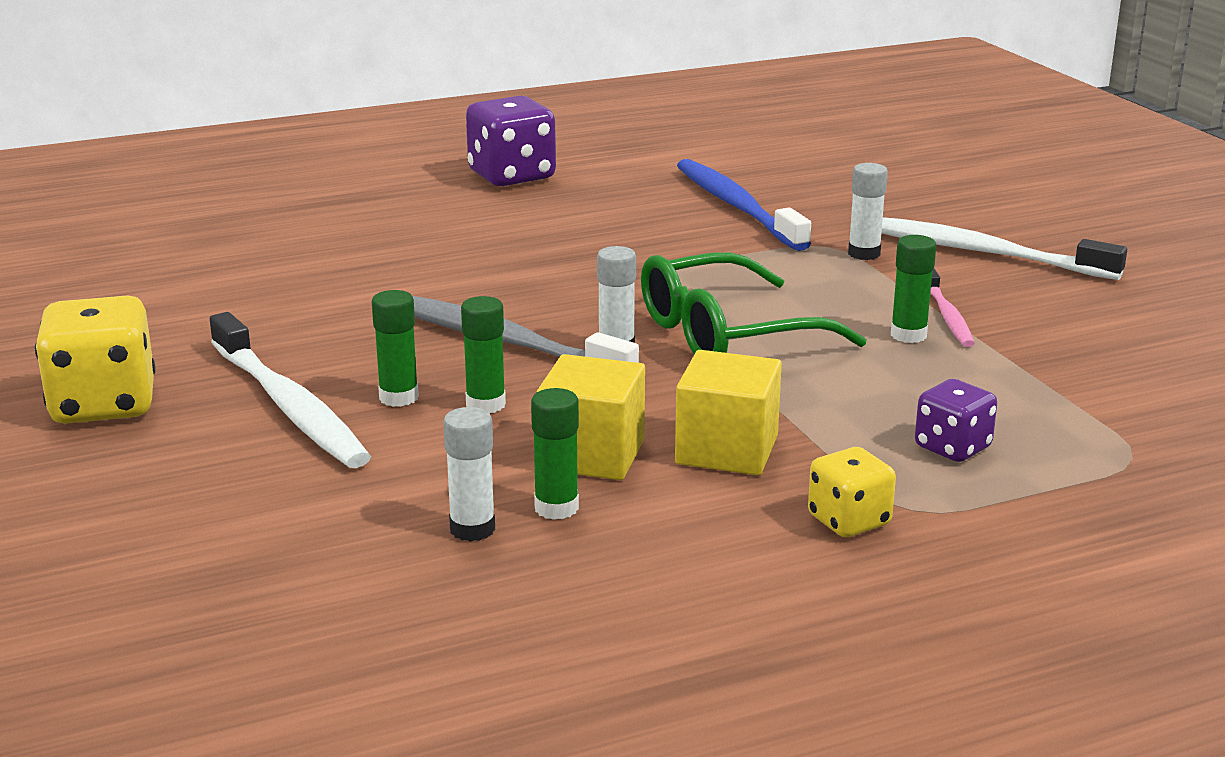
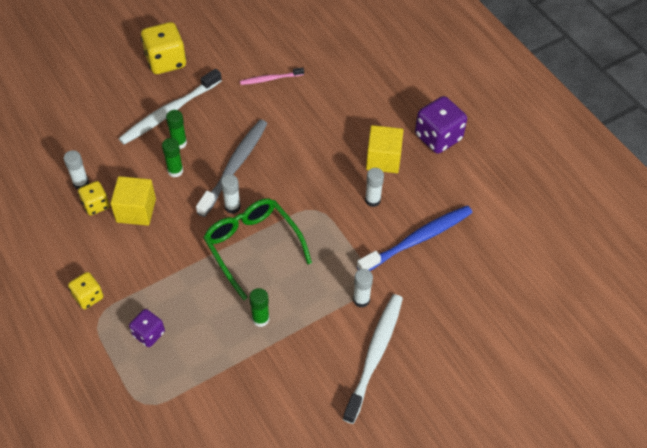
camera: 80 degrees right, 30 degrees up
green glue stick [531,388,579,520] -> yellow dice [78,181,110,216]
yellow cube [675,350,782,475] -> yellow cube moved to [366,125,403,173]
pink toothbrush [930,269,975,347] -> pink toothbrush moved to [240,67,304,85]
none -> white glue stick [365,168,384,207]

